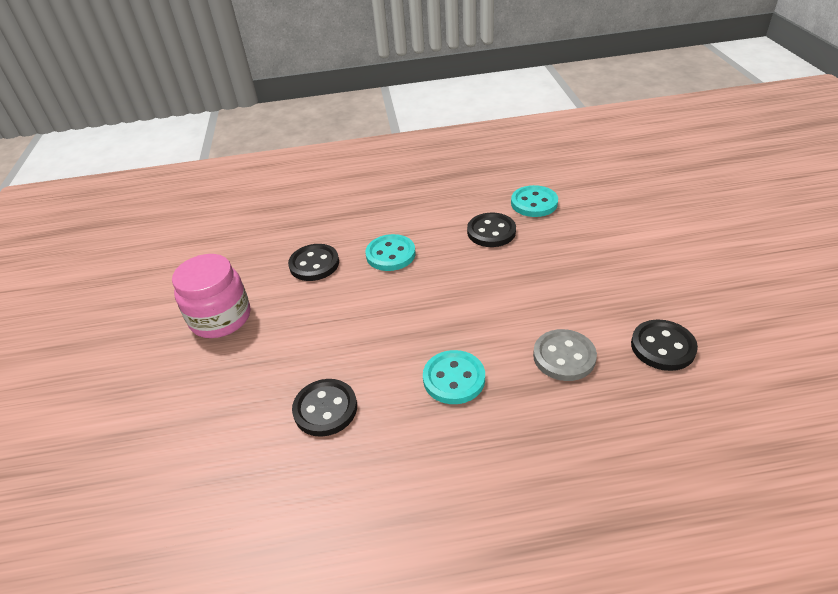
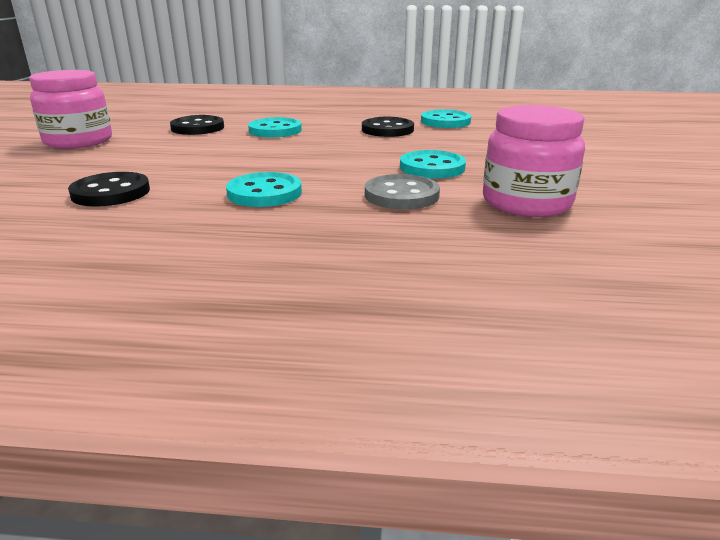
camera: 10 degrees right, 15 degrees down
black button [631,320,698,371] -> pink jar [483,105,585,217]
none -> turquoise button [400,150,466,178]

